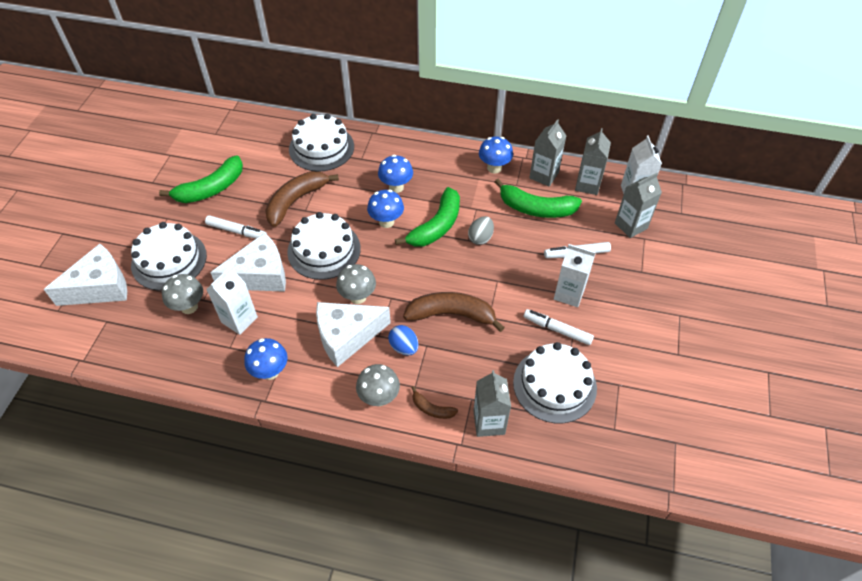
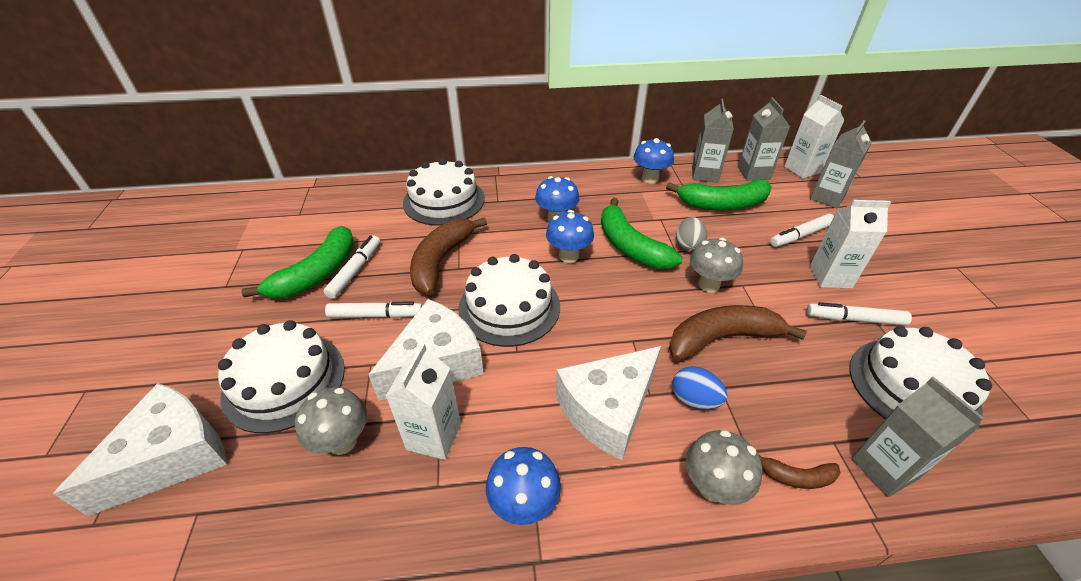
camera: 20 degrees left, 10 degrees down
grey mushroom [336,264,376,304] -> grey mushroom moved to [690,238,743,292]
green banana [395,187,460,247] -> green banana turned 135 degrees clockwise [601,198,683,269]
none -> white marker [324,236,380,299]

